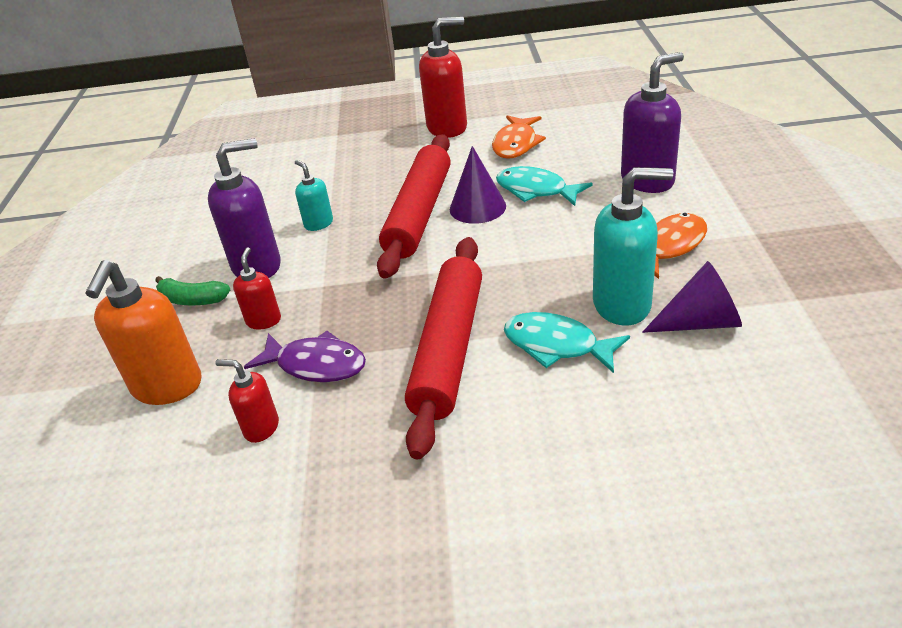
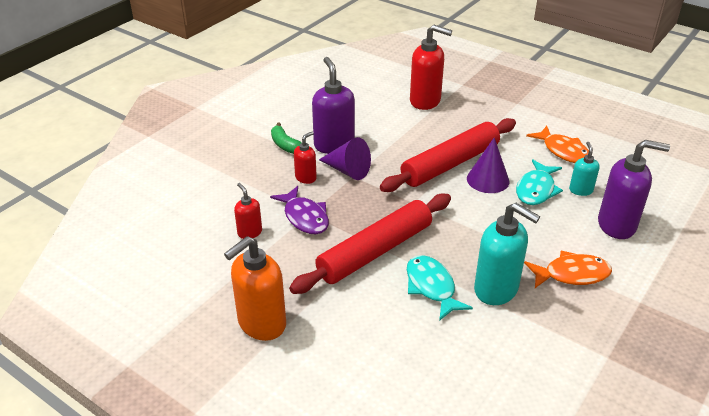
camera: 35 degrees right, 0 degrees up
orange soap dispenser [86,260,202,405] -> orange soap dispenser moved to [224,236,286,341]
purple soap dispenser [208,138,281,278] -> purple soap dispenser turned 120 degrees counterclockwise [312,57,355,154]
turquoise soap dispenser [295,160,333,231] -> turquoise soap dispenser moved to [569,142,600,196]
red soap dispenser [419,17,467,138] -> red soap dispenser moved to [410,25,452,110]
orange fish [492,115,546,159] -> orange fish turned 90 degrees counterclockwise [526,126,589,163]
turquoise fish [496,166,592,206] -> turquoise fish turned 135 degrees counterclockwise [516,160,563,205]
purple cone [642,261,742,333] -> purple cone moved to [319,137,371,180]

